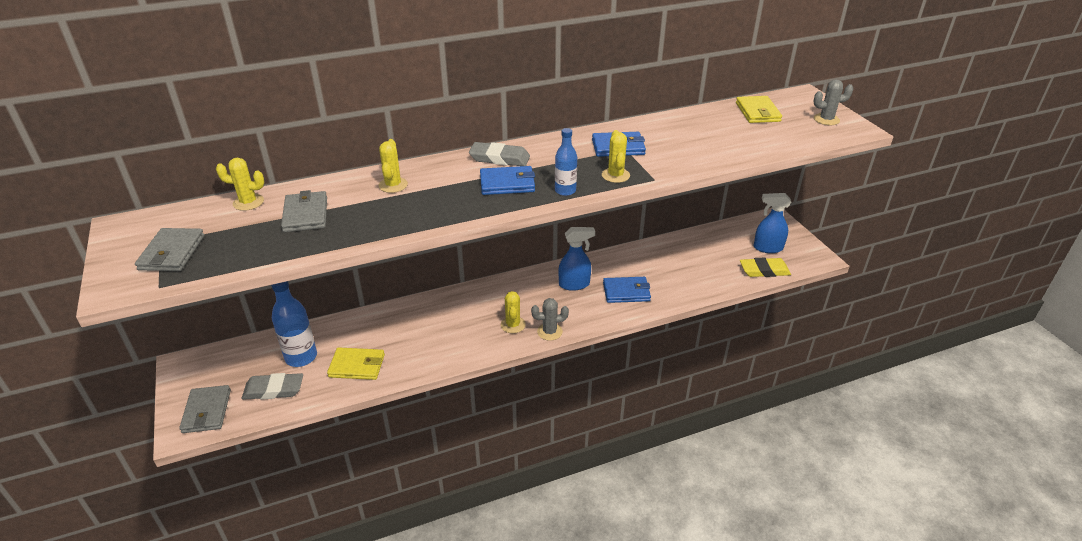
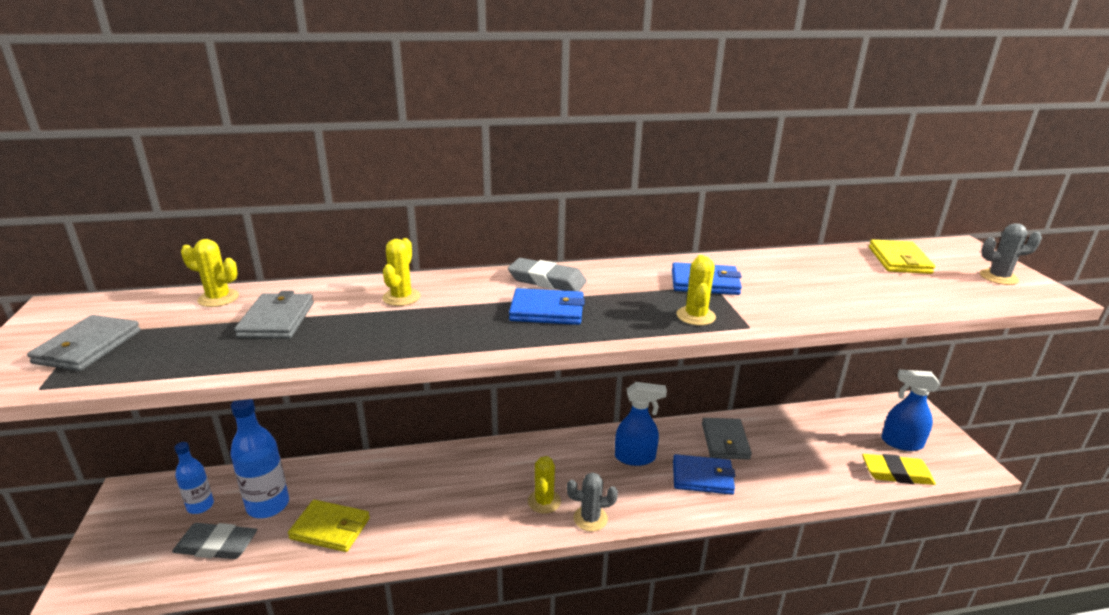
camera: 10 degrees right, 10 degrees down
grey wallet [179,385,231,433] -> grey wallet moved to [702,418,752,460]
blue bottle [555,128,577,196] -> blue bottle moved to [174,442,214,514]

